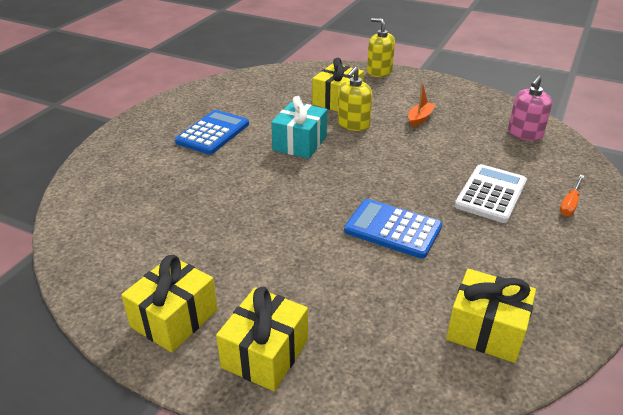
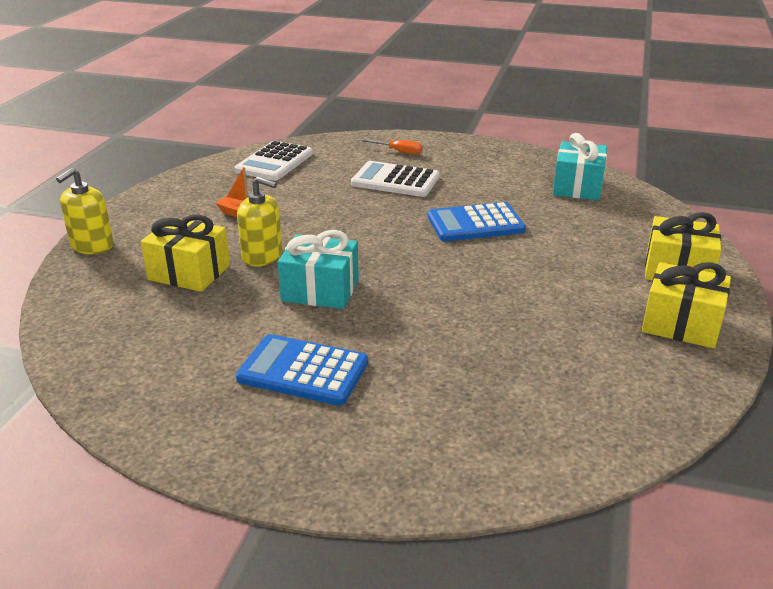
camera: 100 degrees left, 5 degrees down
blue calculator [344,199,442,259] -> blue calculator turned 60 degrees clockwise [428,202,526,242]
yellow gift [446,269,536,363] -> turquoise gift [553,133,607,200]
pink soap dispenser [508,76,552,141] -> white calculator [235,141,313,181]

